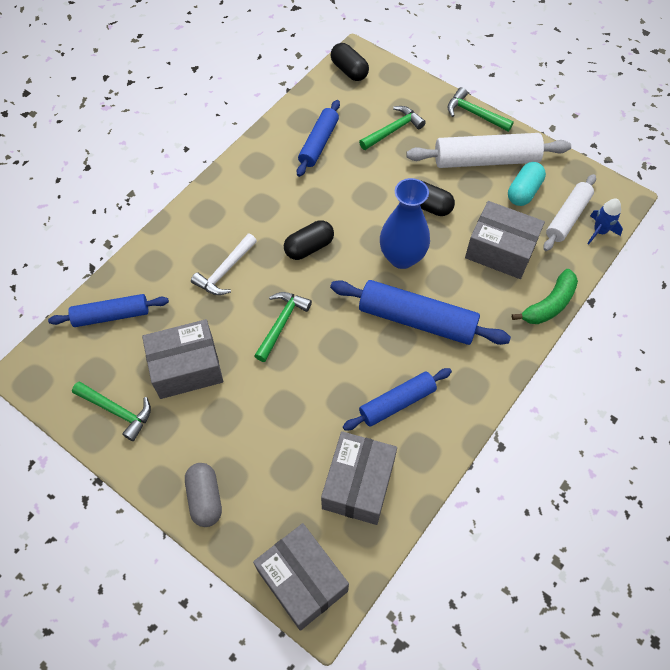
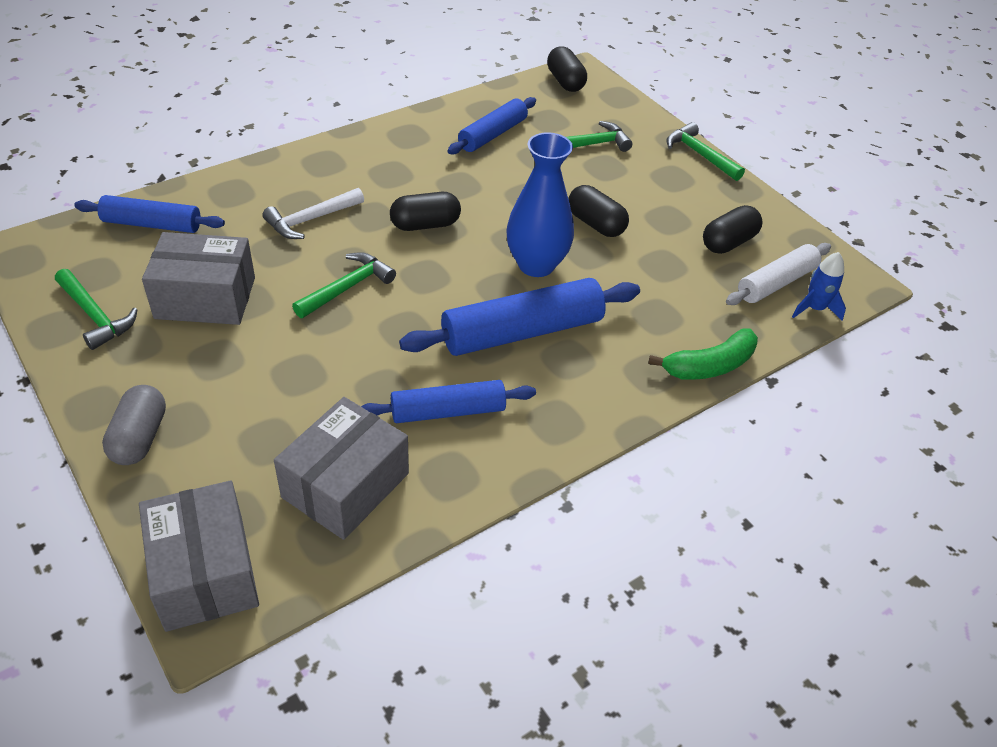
camera: 15 degrees right, 15 degrees down
blue rolling pin [330,280,511,345] -> blue rolling pin turned 60 degrees counterclockwise [399,278,640,356]
white rolling pin [406,133,571,168] -> none
grey box [465,201,545,279] -> none
turquoise capsule [508,162,546,206] -> black capsule [703,205,763,254]

